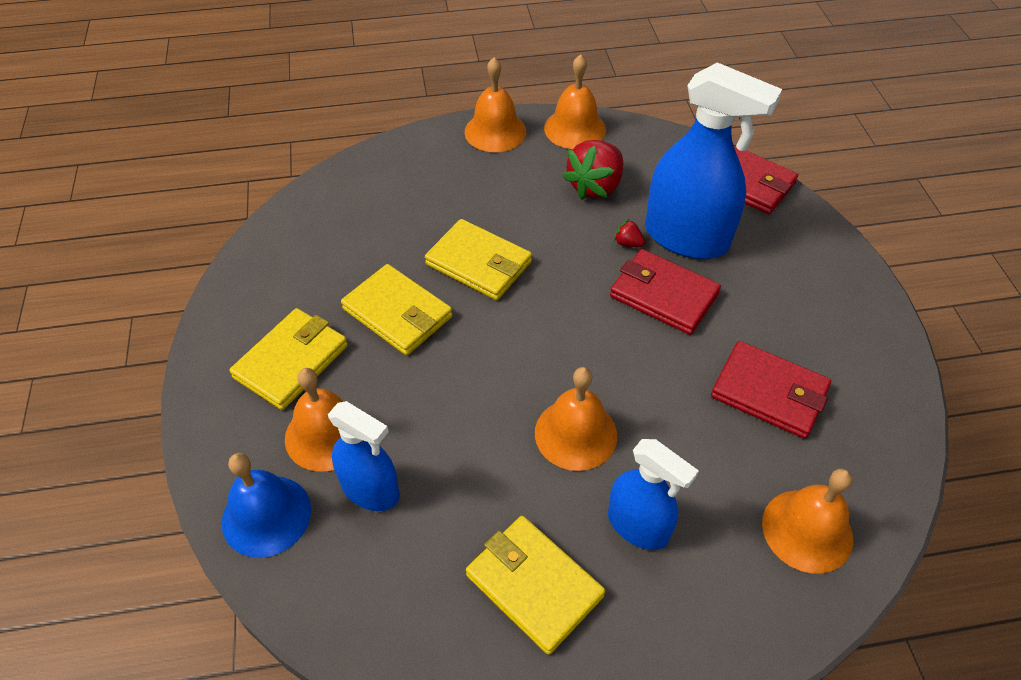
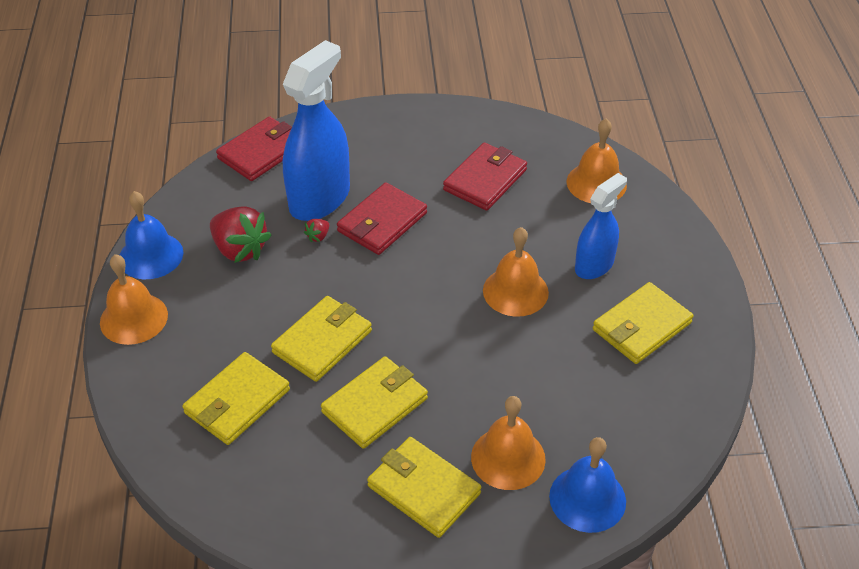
camera: 85 degrees left, 5 degrees down
blue spray bottle [328,401,400,511] -> none
orange bell [544,54,606,149] -> blue bell [120,191,183,279]
none -> yellow wallet [182,352,290,445]

